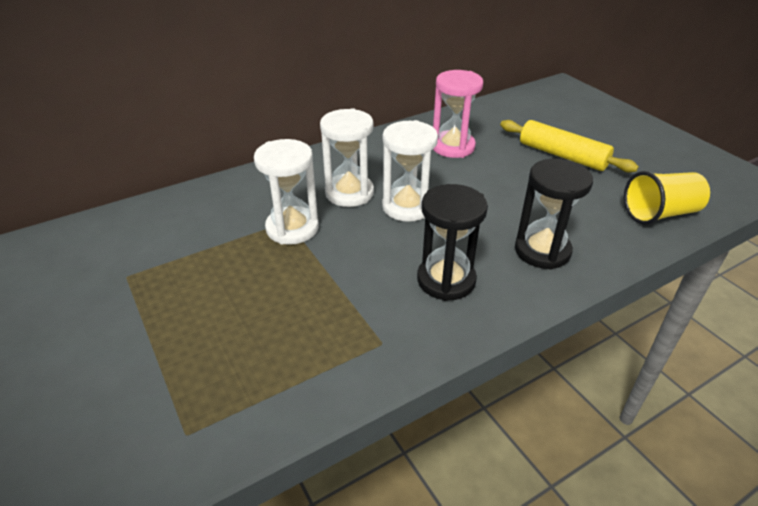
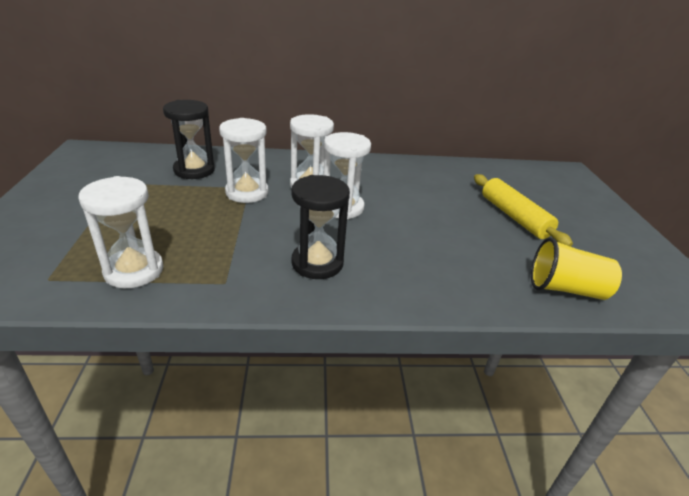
camera: 25 degrees right, 5 degrees down
pink hourglass [433,70,483,158] -> none
black hourglass [515,159,593,270] -> black hourglass moved to [163,100,215,179]
none -> white hourglass [78,176,163,288]

